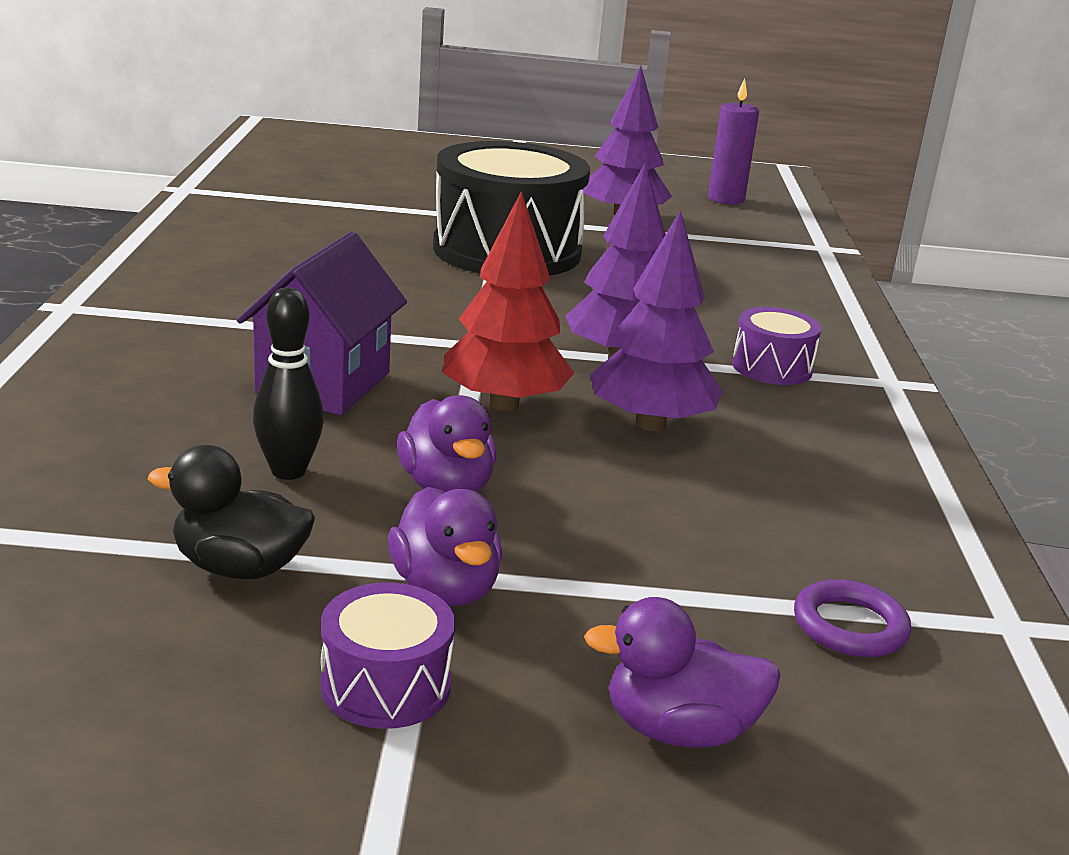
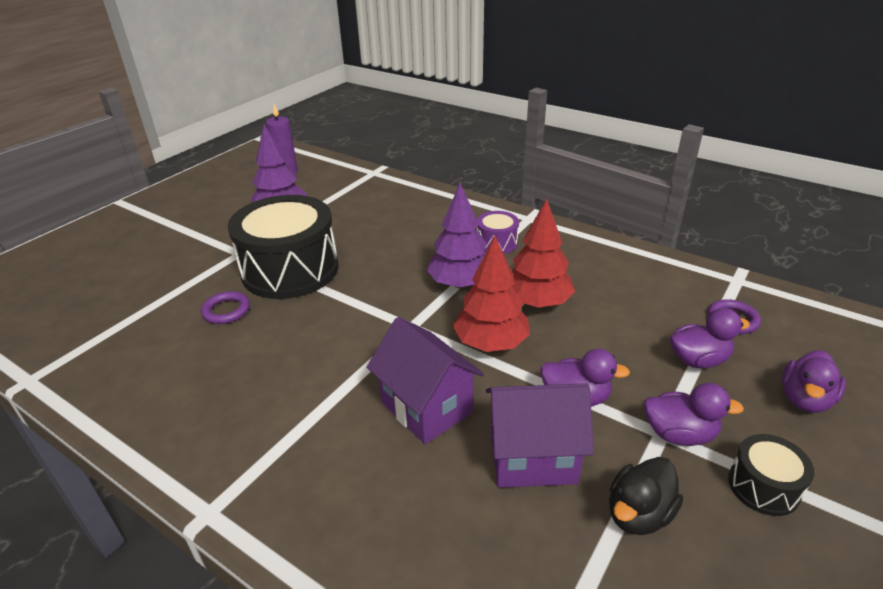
camera: 55 degrees left, 10 degrees up
black bowling pin [253,287,324,480] -> purple house [486,383,594,488]
purple drum [321,582,455,729] -> black drum [728,434,814,516]
purple tree [590,210,723,431] -> red tree [512,199,575,308]
none -> purple ring [201,291,250,324]
none -> purple duck [670,308,750,369]

